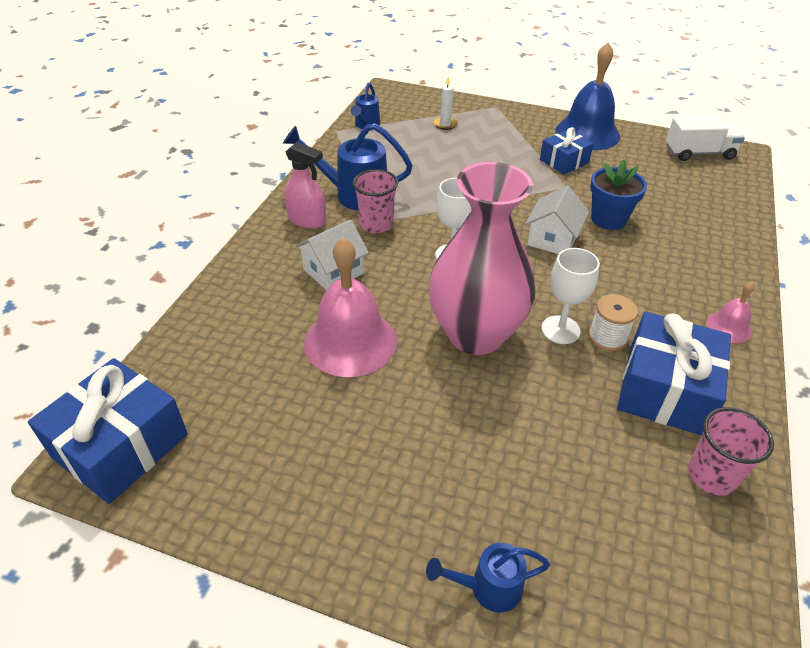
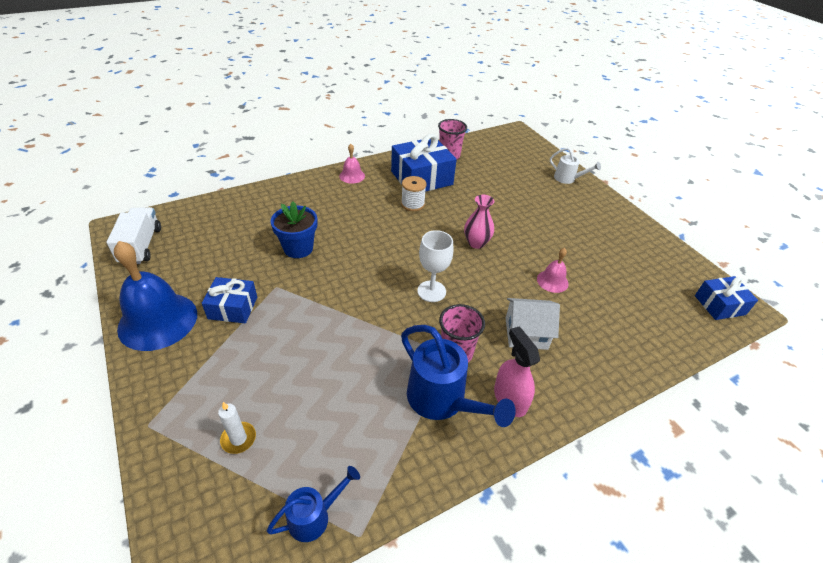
camera: 140 degrees left, 0 degrees up
blue gift [28,358,188,504] -> blue gift [695,276,758,320], size x0.59
pink bell [304,237,397,377] -> pink bell [537,248,569,293], size x0.48
blue watering can [426,543,550,612] -> white watering can [550,148,601,184]
pink vase [429,162,536,355] -> pink vase [464,195,494,249], size x0.44
white house [525,186,589,254] -> none
white goblet [541,248,600,344] -> none
white truck [666,116,745,161] -> white truck turned 45 degrees clockwise [106,207,161,264]

